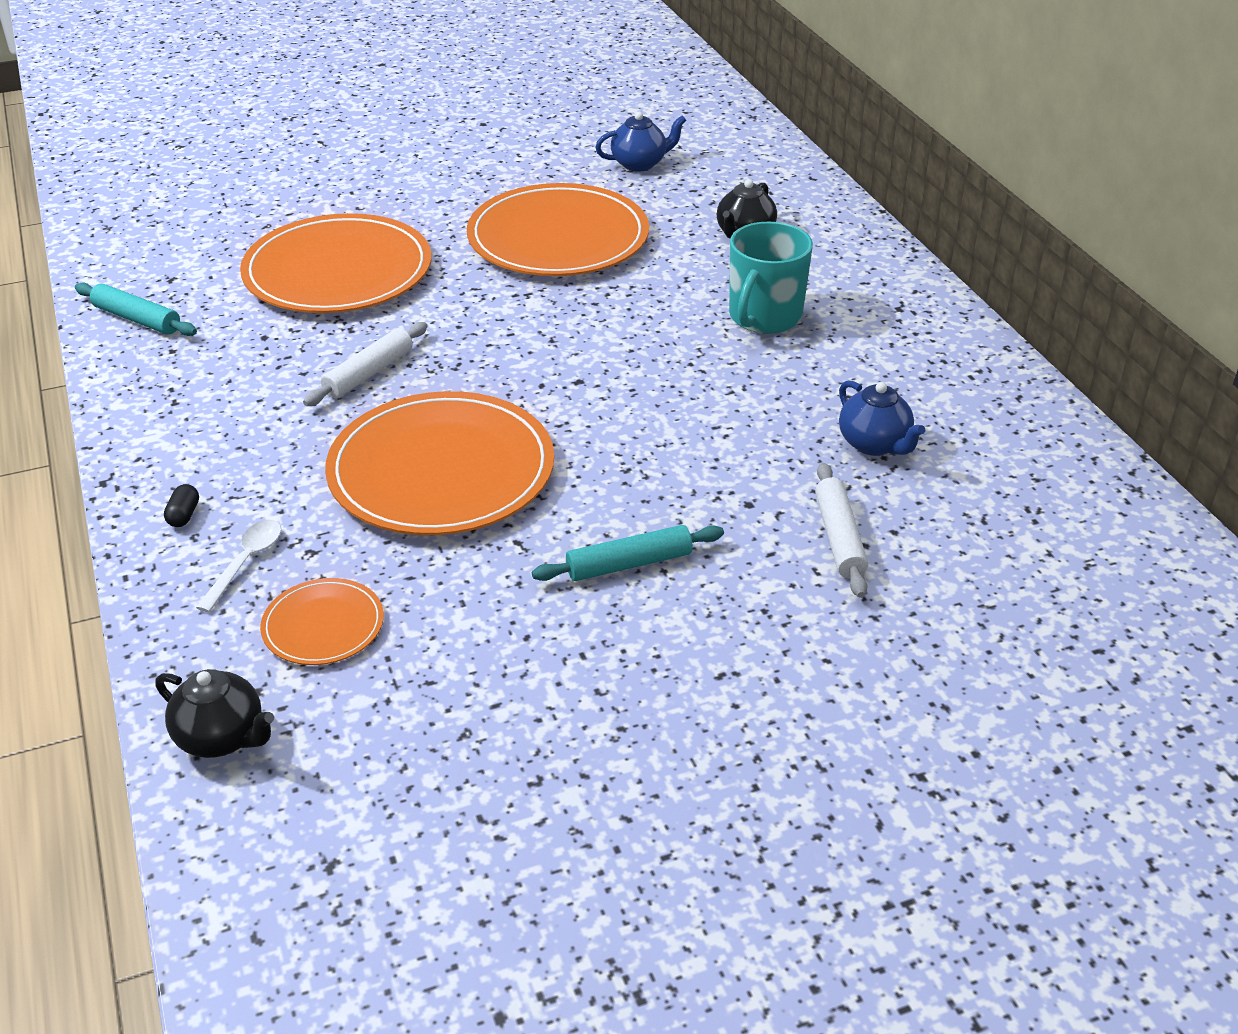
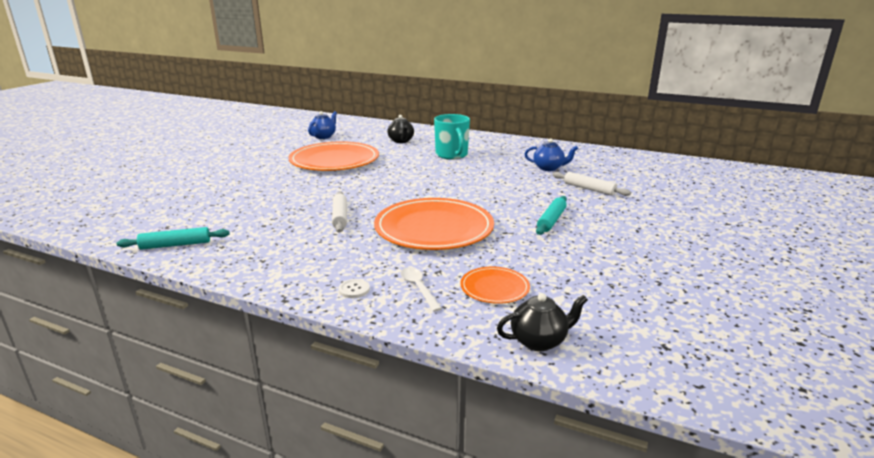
camera: 45 degrees left, 15 degrees down
black capsule [164,484,199,527] -> white button [338,279,370,298]
orange plate [240,213,431,313] -> none

